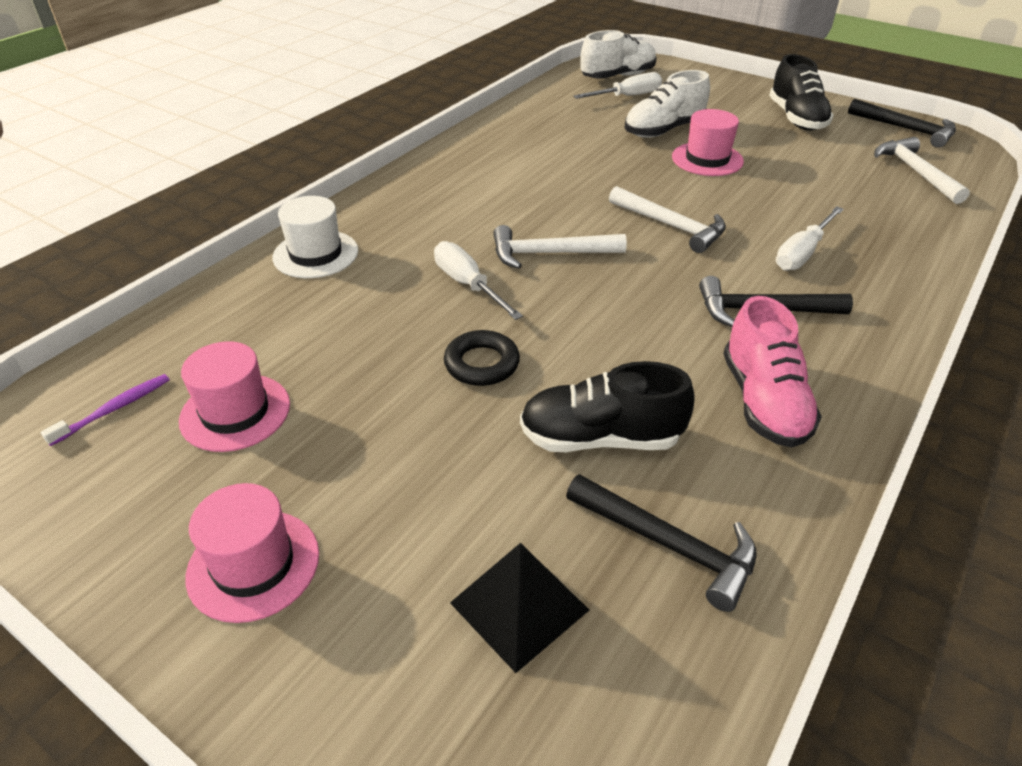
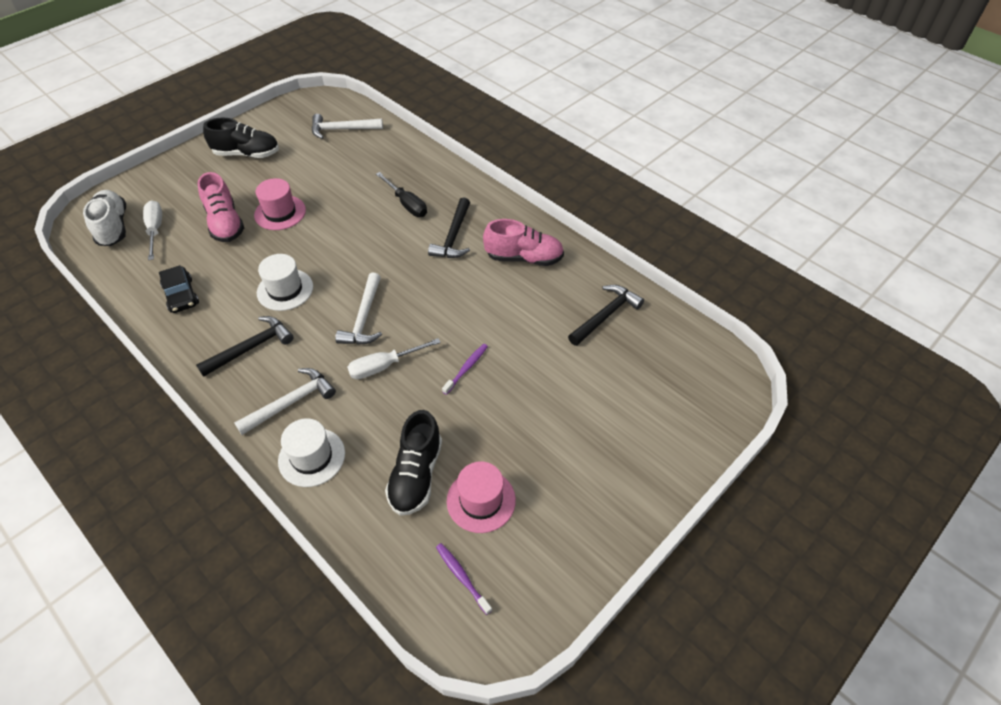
camera: 80 degrees left, 10 degrees up
pink hat [185,483,319,623] -> none
black ring [444,330,520,386] -> purple toothbrush [442,344,488,395]
black pyramid [450,543,589,673] -> none
black shoe [520,361,694,452] -> black shoe moved to [385,410,442,516]
white hammer [609,186,726,253] -> white hammer moved to [234,368,336,435]
white shoe [625,70,710,138] -> pink shoe [197,172,244,242]
white screwdriver [776,206,844,271] -> black screwdriver [376,172,427,217]
black hammer [848,99,956,148] -> black hammer moved to [196,316,294,377]
none -> black car [159,265,199,313]
none -> white hat [257,254,313,311]

